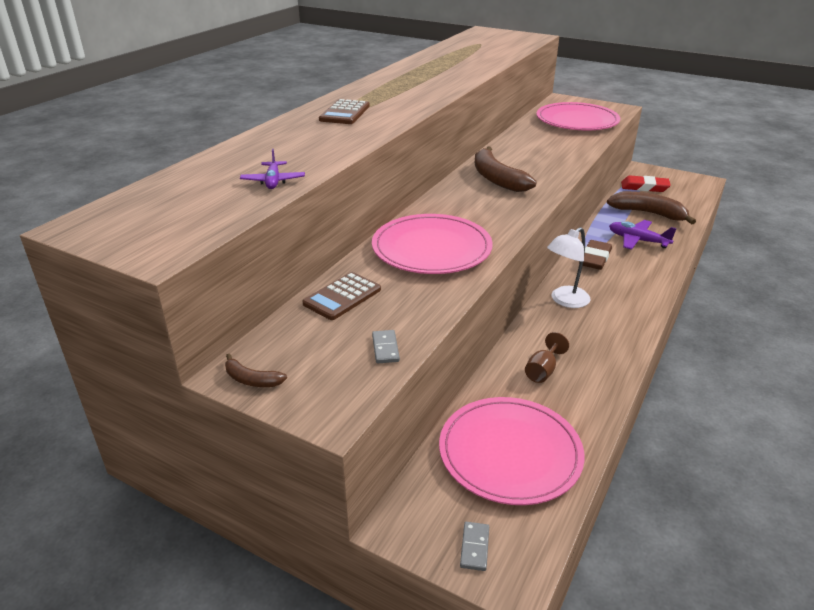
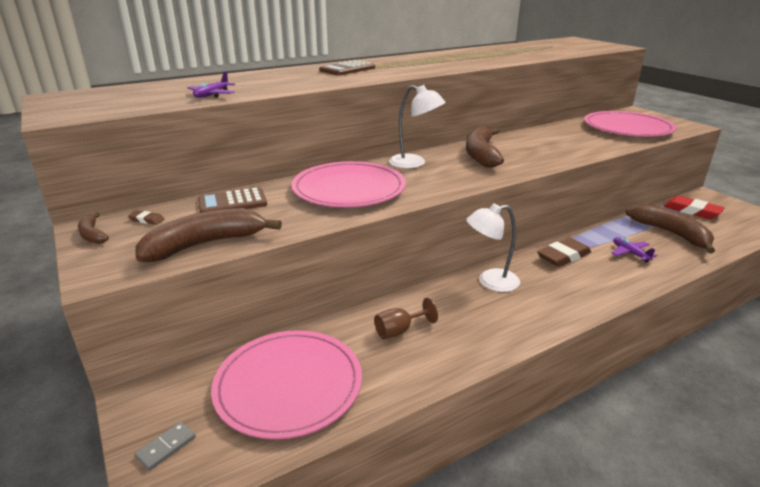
camera: 30 degrees right, 5 degrees down
grey domino [372,330,400,363] -> brown banana [136,208,282,262]
purple plane [609,220,677,250] -> purple plane [612,237,657,263], size x0.65
none -> brown eraser [128,210,165,225]
none -> white lamp [389,85,446,168]

